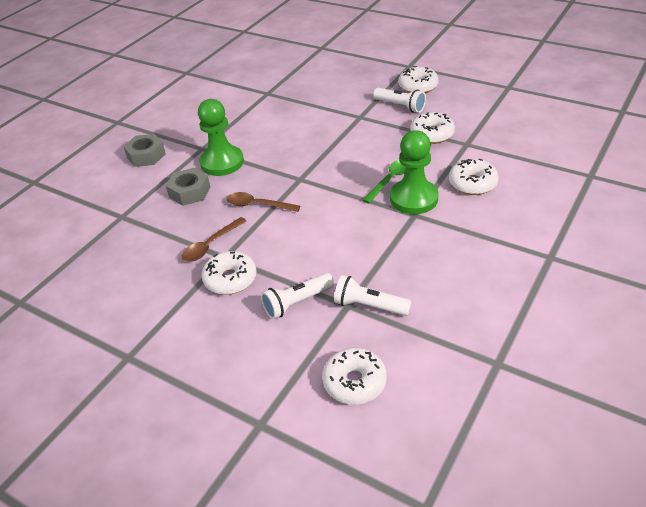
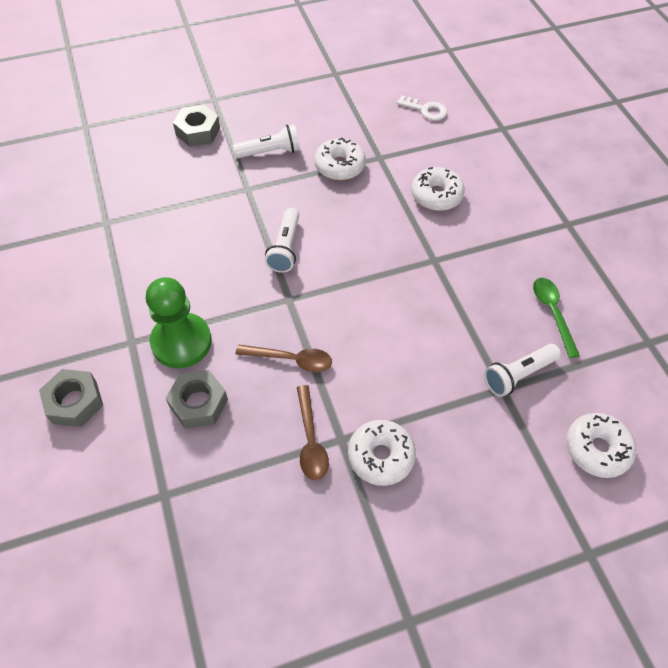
camera: 55 degrees left, 15 degrees up
brown spoon [227,192,300,212] -> brown spoon turned 135 degrees counterclockwise [235,344,332,372]
white flashlight [261,273,334,319] -> white flashlight moved to [265,208,299,273]
green spoon [363,160,406,204] -> green spoon moved to [533,278,580,358]
green pawn [390,130,438,214] -> none
white donut [398,66,439,93] -> none
none -> grey nut [173,105,220,147]
none -> white key [396,95,447,121]

